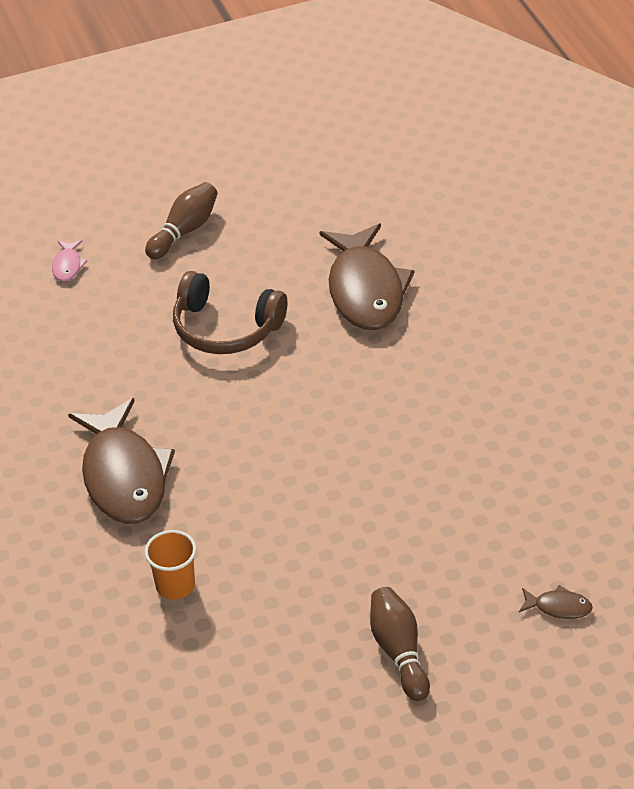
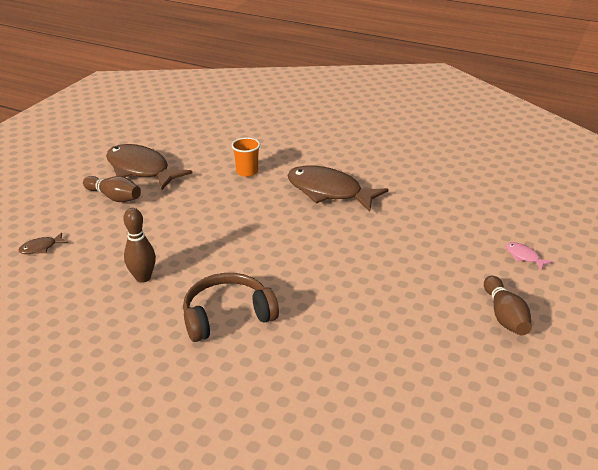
camera: 135 degrees right, 10 degrees down
brown headphones [173,271,287,354] -> brown headphones moved to [183,273,279,342]
brown fish [320,223,414,330] -> brown fish moved to [106,144,192,190]
none -> brown bowling pin [124,208,156,283]

